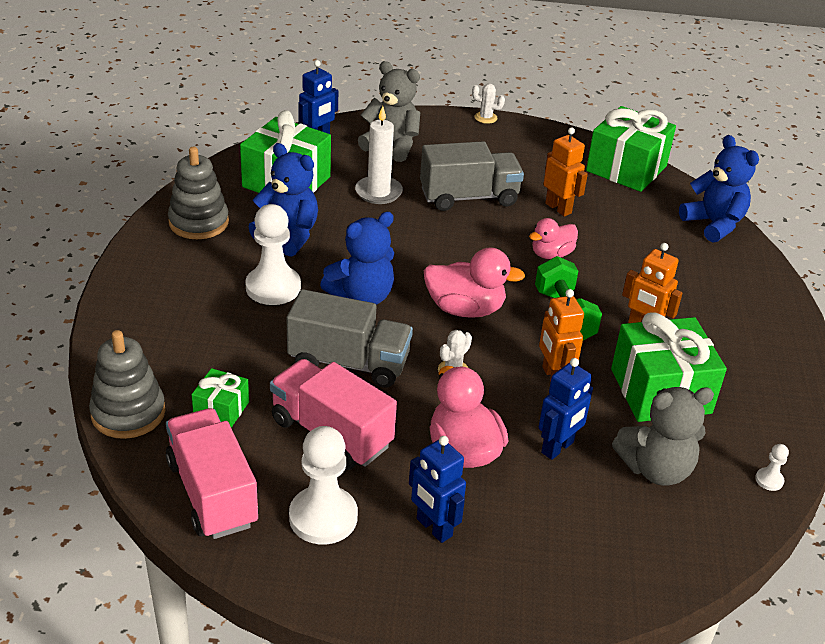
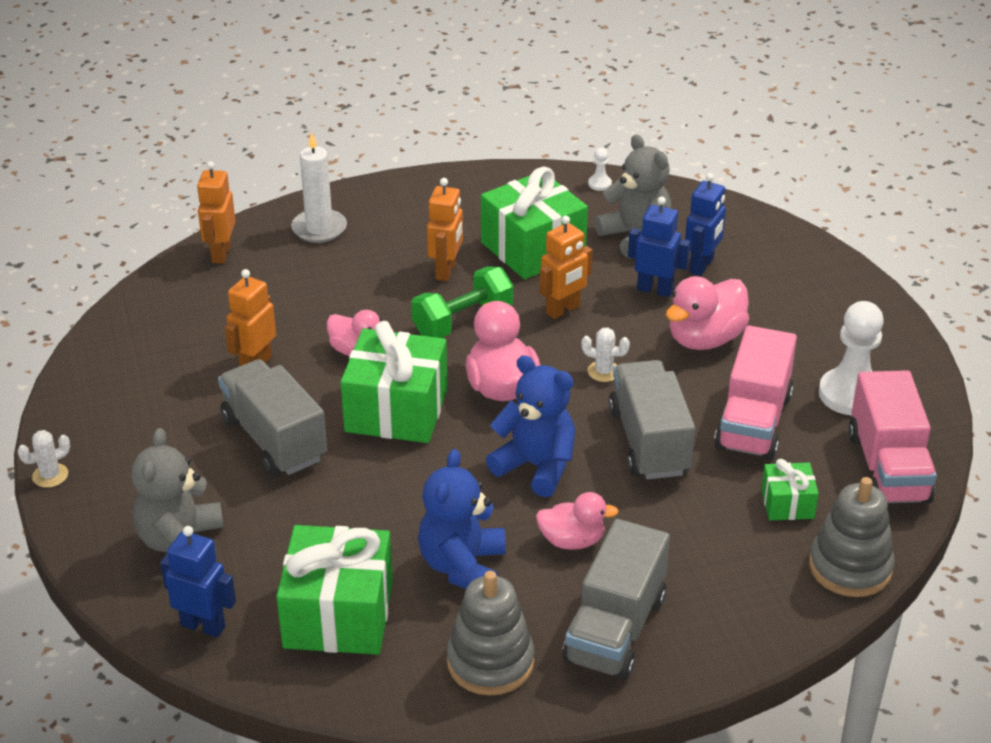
camera: 110 degrees left, 0 degrees up
pink truck [166,408,258,539] -> pink truck turned 45 degrees counterclockwise [848,370,937,504]
white pawn [245,204,301,305] -> pink duck [536,492,619,550]
white candle [355,106,403,204] -> white candle moved to [291,132,347,243]
blue robot [409,436,466,543] -> blue robot moved to [685,173,726,276]
white cactus [472,83,505,124] -> white cactus turned 60 degrees clockwise [18,430,70,488]
green gift [586,106,676,192] -> green gift moved to [341,321,448,443]
blue teddy bear [679,135,759,243] -> orange robot [197,161,236,264]
none -> grey truck [562,519,670,680]

